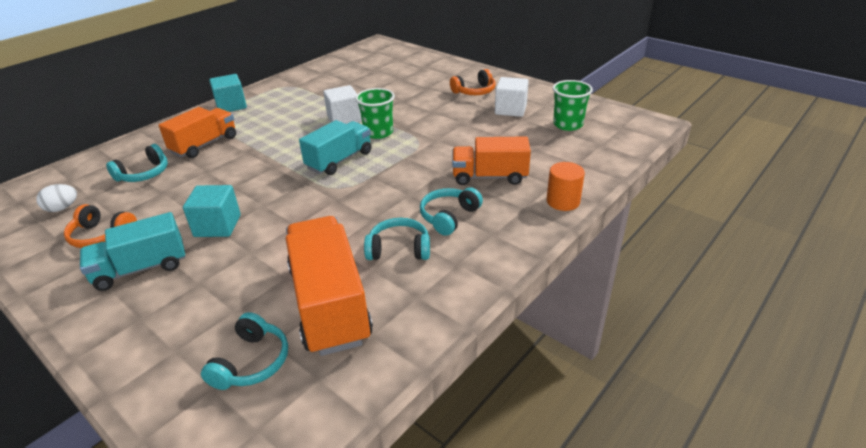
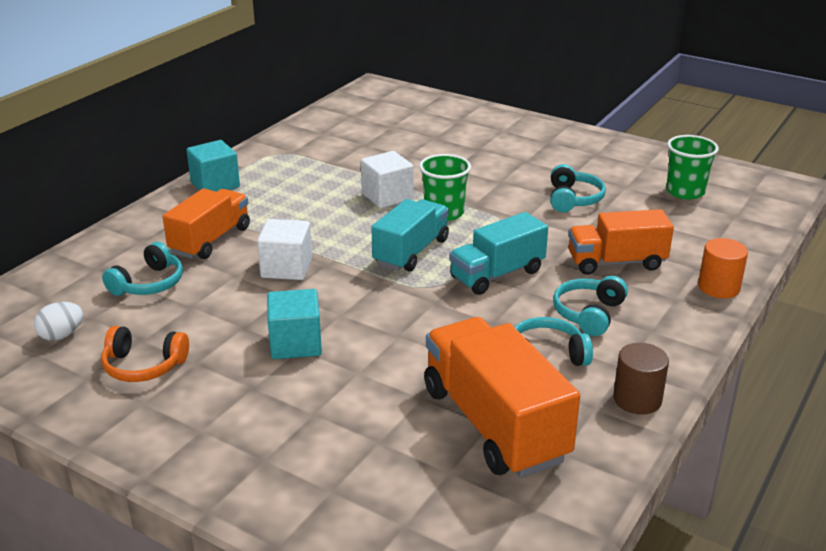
camera: 10 degrees left, 5 degrees down
turquoise truck [80,212,186,291] -> turquoise truck moved to [449,212,548,295]
turquoise headphones [201,312,288,390] -> turquoise headphones moved to [550,164,606,212]
orange headphones [450,69,496,95] -> none
white cube [495,77,529,117] -> white cube moved to [257,219,312,280]
none -> brown cylinder [613,343,669,415]

